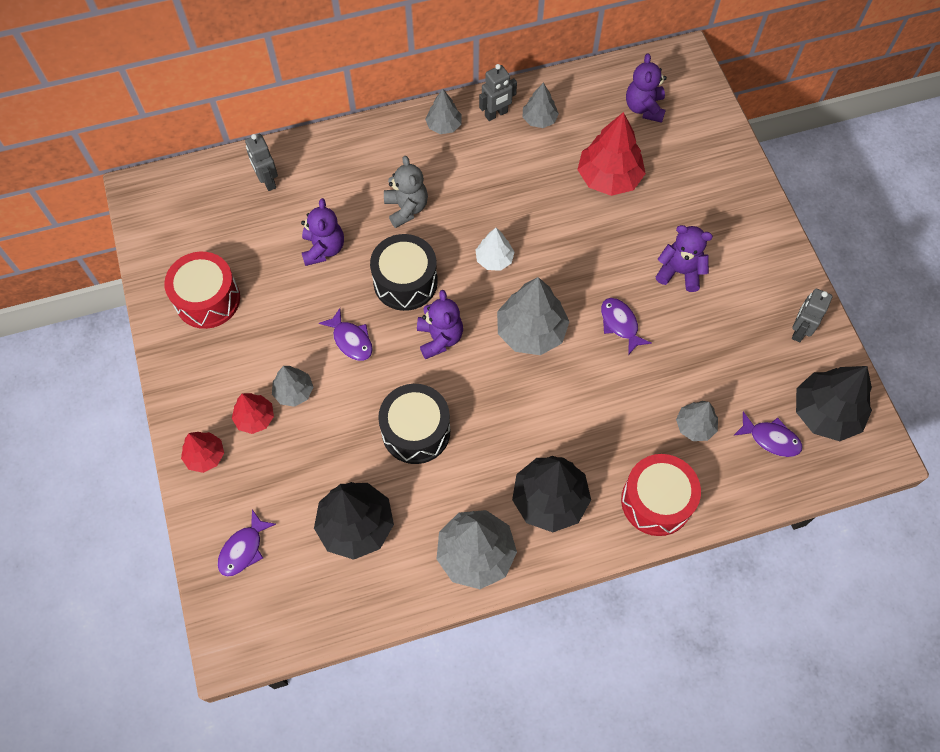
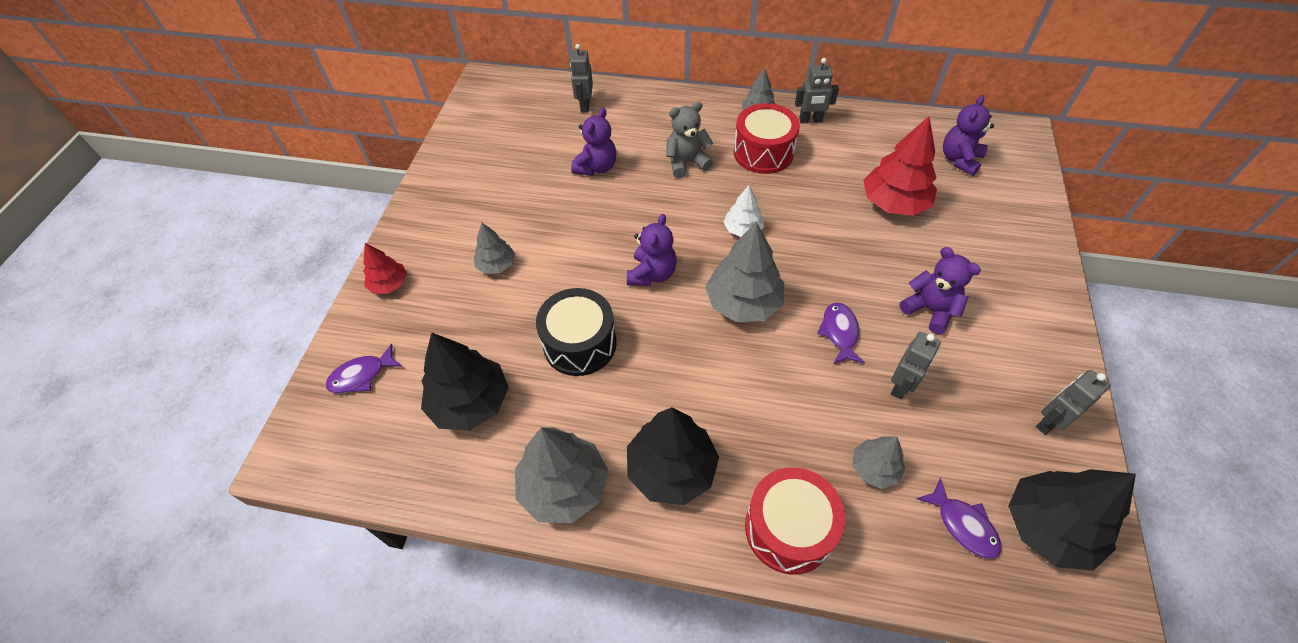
camera: 30 degrees right, 10 degrees down
red drum [164,252,240,329] -> red drum moved to [734,103,800,174]
red tree [232,393,274,434] -> none
purple fish [319,308,373,361] -> none
black drum [370,234,438,311] -> none
grey teddy bear [384,156,428,228] -> grey teddy bear turned 120 degrees counterclockwise [666,101,713,178]
grey tree [523,83,559,128] -> none
none -> grey robot [890,332,941,399]

